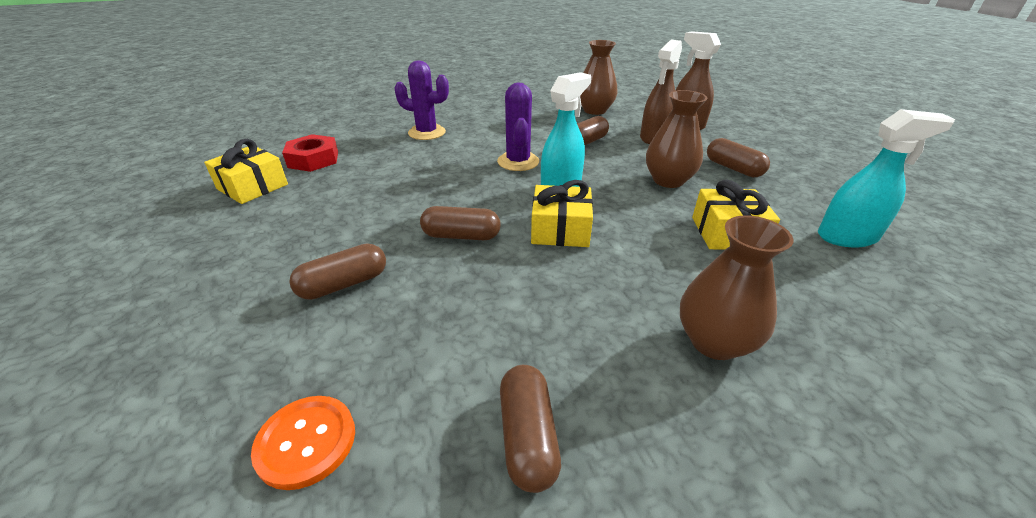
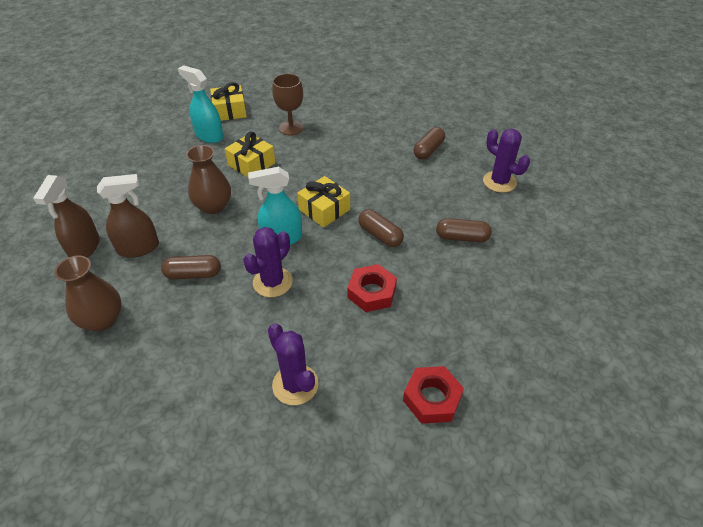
camera: 140 degrees left, 10 degrees up
yellow gift [204,139,288,204] -> yellow gift moved to [210,82,247,121]
orange button [251,396,355,490] -> purple cactus [483,129,530,193]
brown vase [680,216,794,360] -> none
brown capsule [707,138,770,177] -> none
none -> brown goblet [272,73,304,136]
none -> red nut [347,264,397,312]

